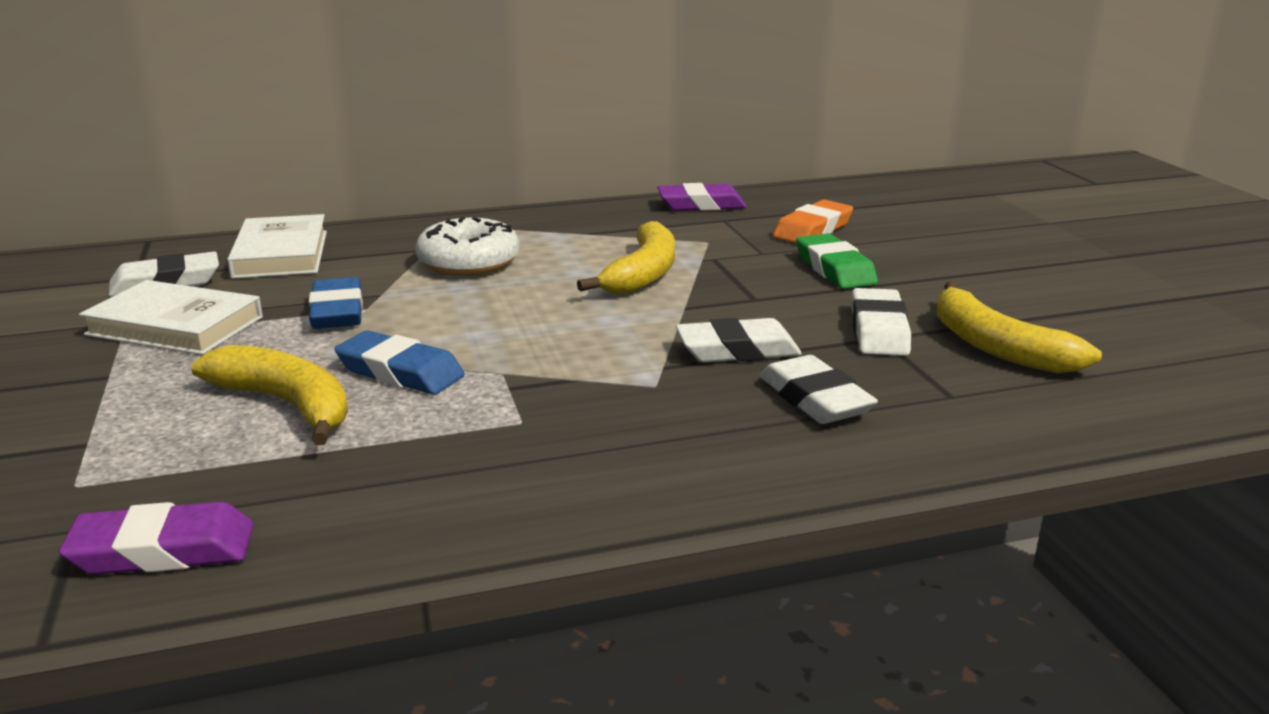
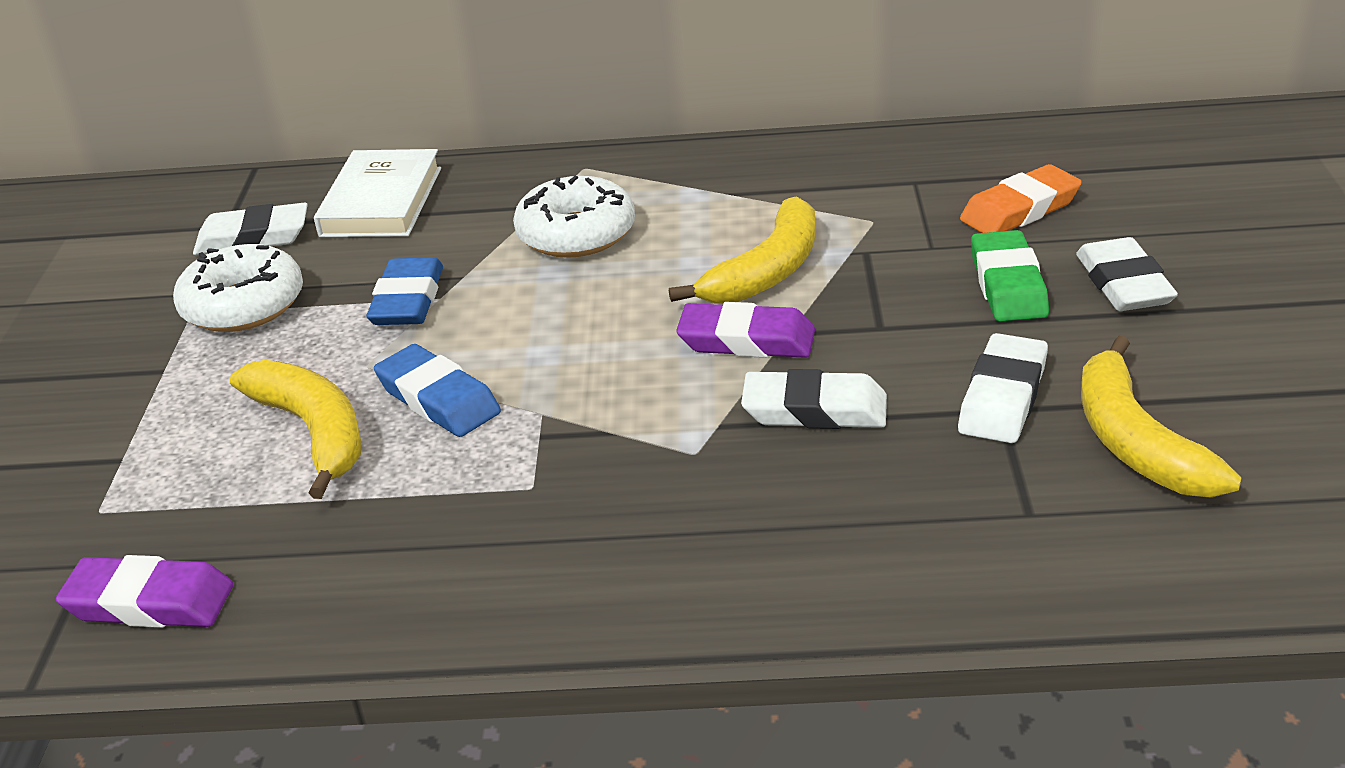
camera: 20 degrees right, 10 degrees up
white book [79,280,263,355] -> white donut [173,244,303,332]
purple eraser [657,183,747,211] -> purple eraser moved to [676,302,815,358]
white eraser [760,355,878,424] -> white eraser moved to [1076,237,1178,311]

